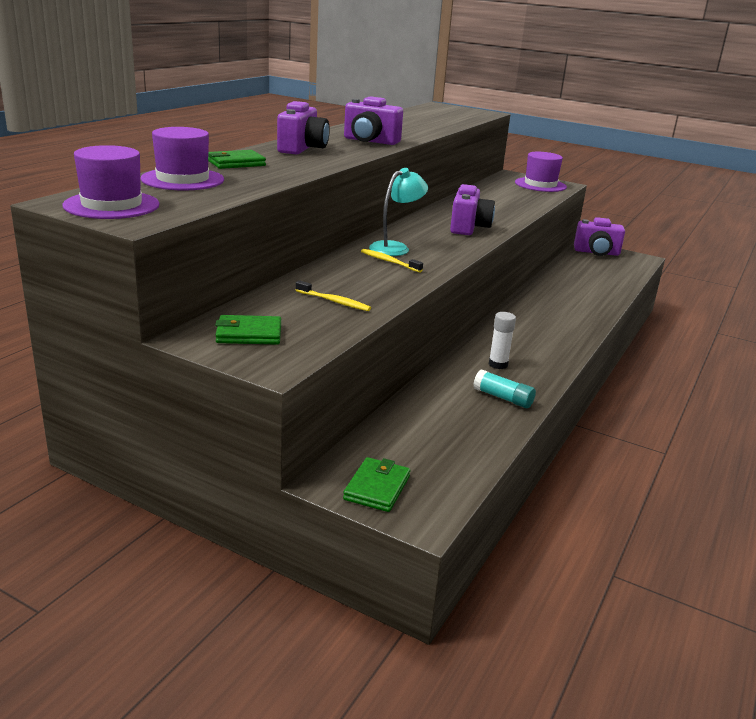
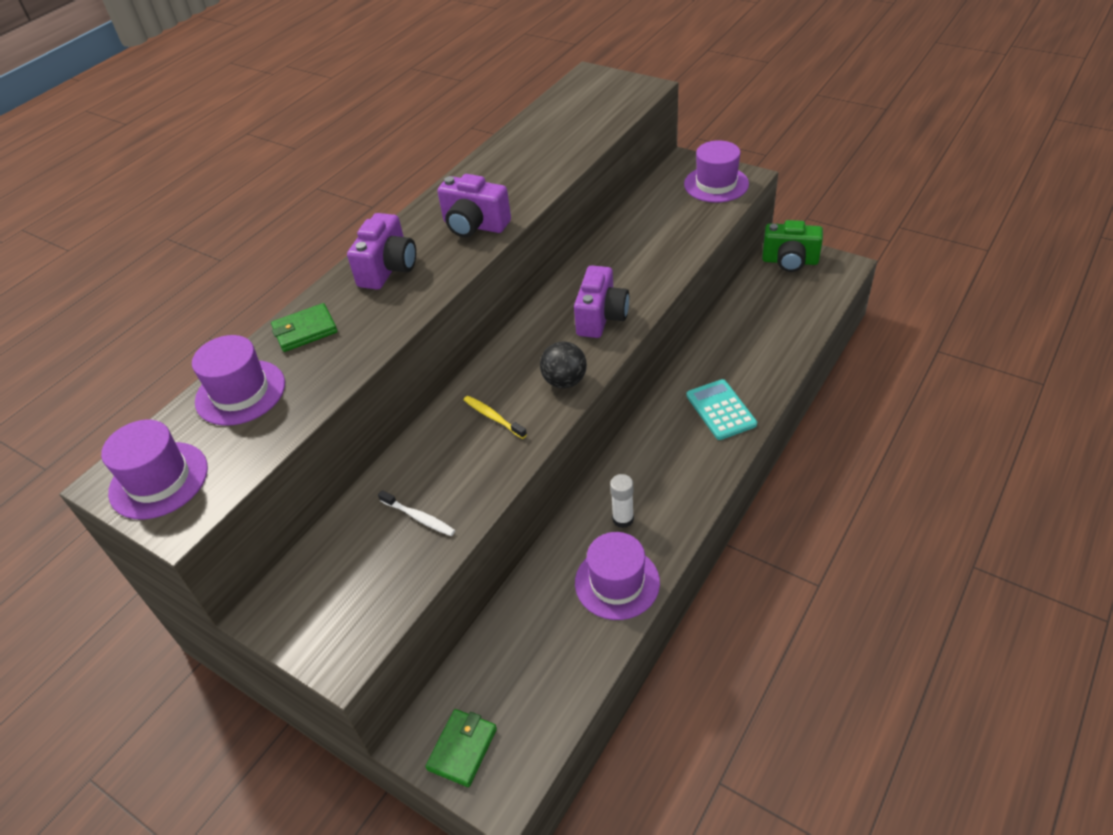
camera: 10 degrees right, 20 degrees up
green wallet [215,315,281,345] -> none
yellow toothbrush [296,280,371,311] -> white toothbrush [378,490,455,536]
turquoise lamp [369,168,428,256] -> none
turquoise glue stick [473,369,536,408] -> purple hat [575,532,660,620]
purple camera [574,217,625,256] -> green camera [762,220,823,272]
none -> black ball [540,342,587,388]
none -> turquoise calculator [686,379,757,440]

